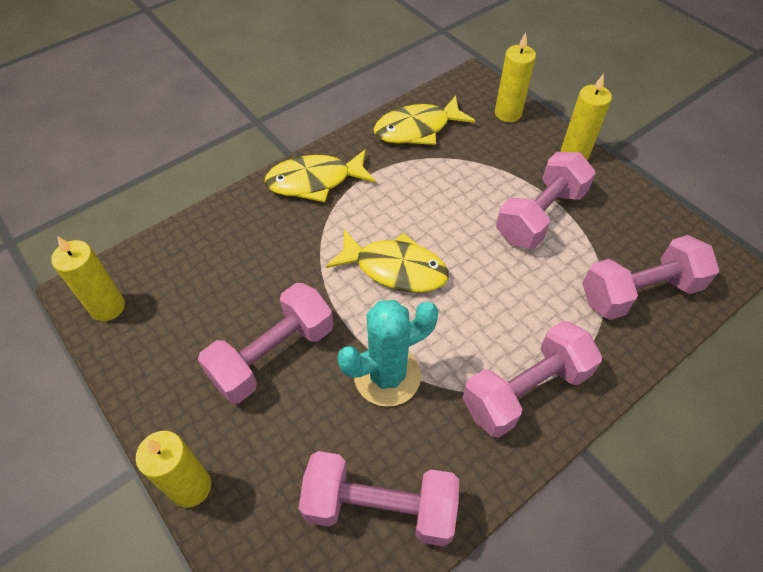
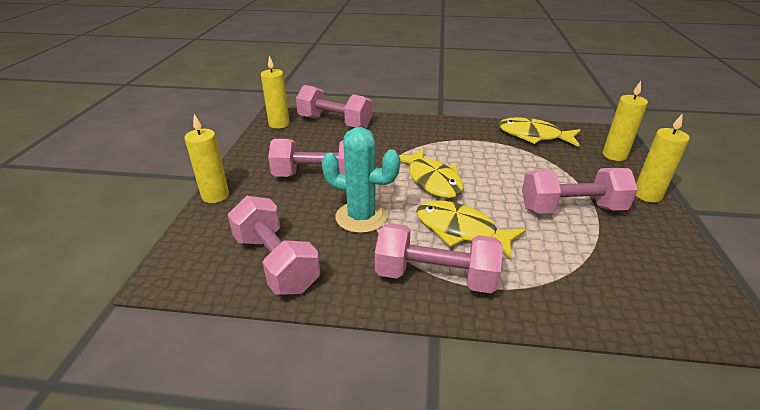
camera: 45 degrees right, 20 degrees down
yellow fish [264,149,376,202] -> yellow fish moved to [416,201,526,259]
pink dumbbell [582,235,719,320] -> pink dumbbell moved to [296,85,372,128]

